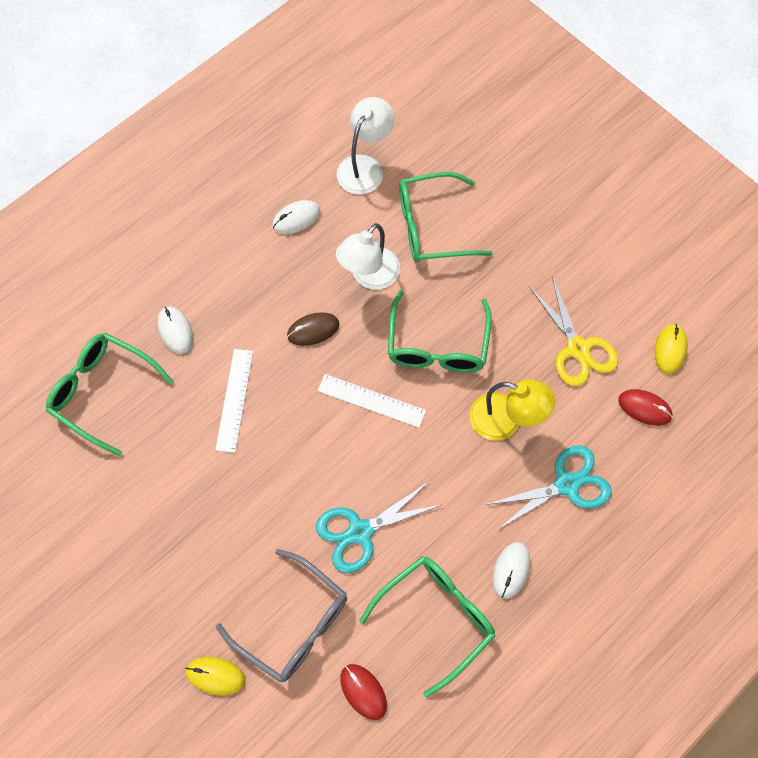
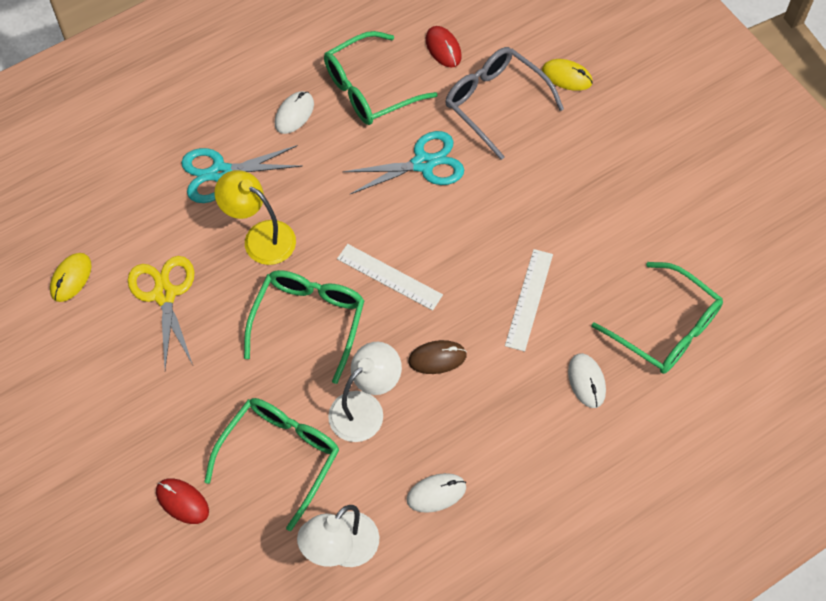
camera: 170 degrees left, 5 degrees down
green glasses [399,172,493,263] -> green glasses turned 60 degrees counterclockwise [204,398,339,531]
red mouse [618,389,673,426] -> red mouse moved to [156,478,209,524]

